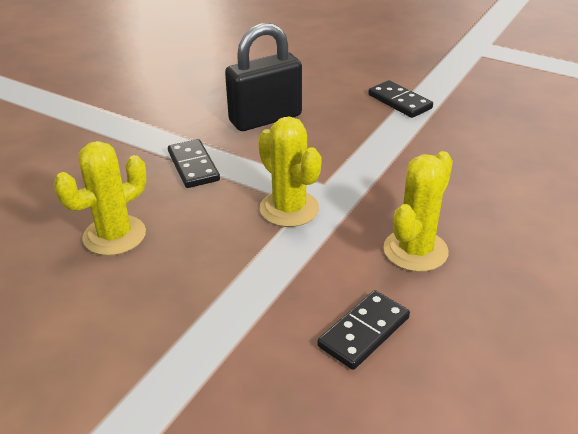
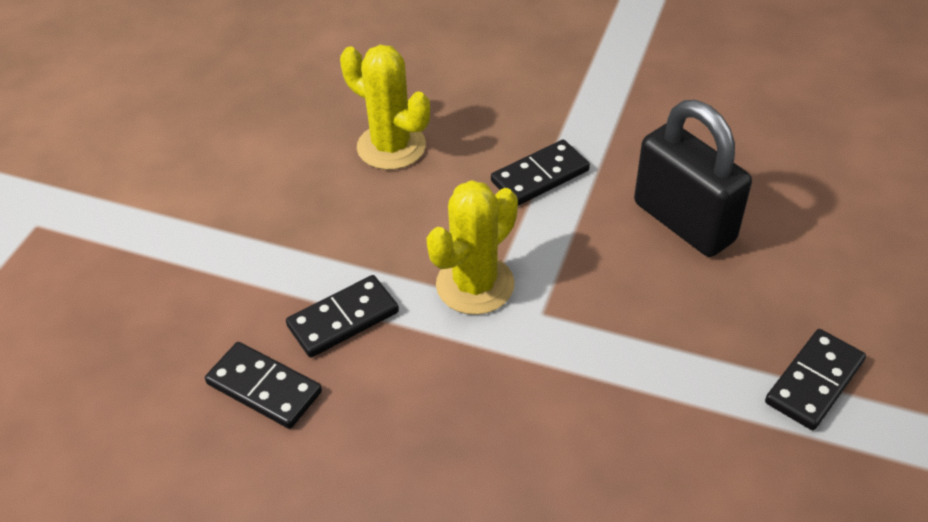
camera: 80 degrees right, 10 degrees up
yellow cactus [383,151,453,272] -> none
none -> black domino [286,275,399,358]

